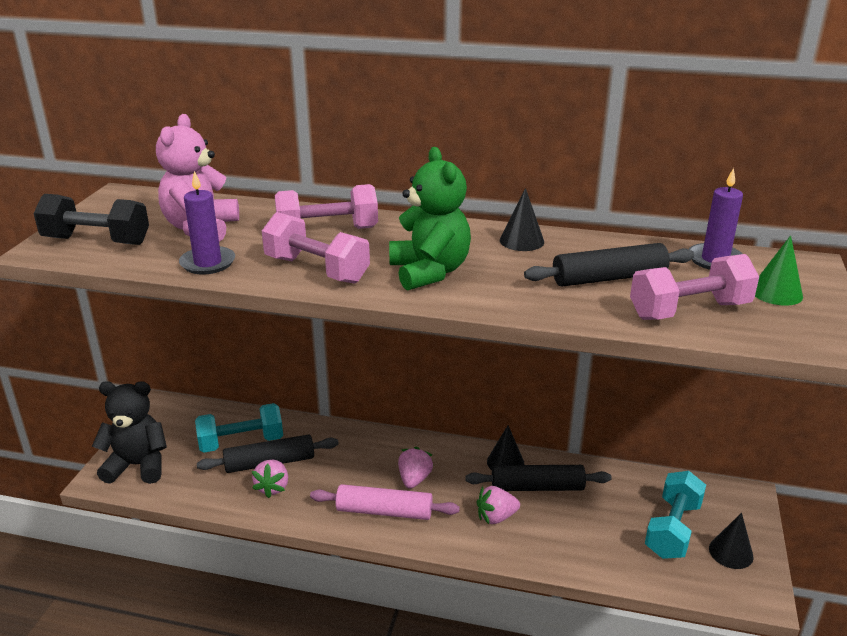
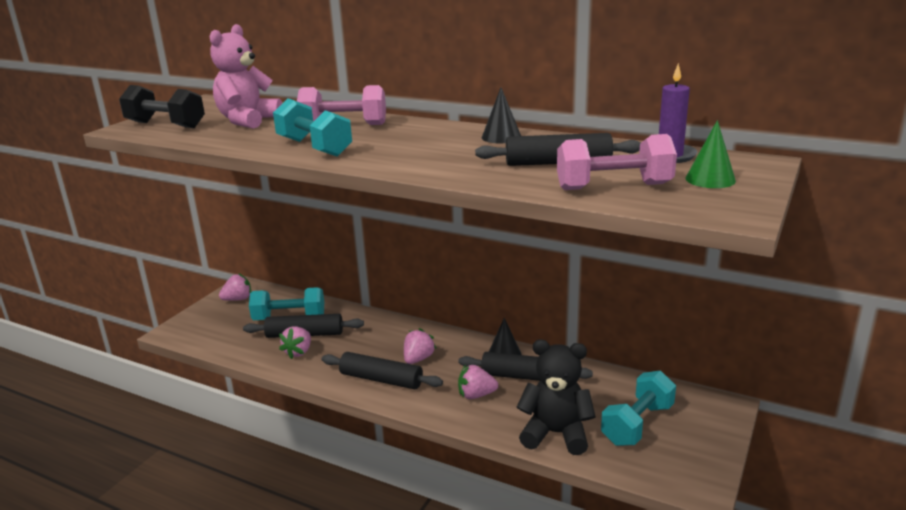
camera: 15 degrees right, 5 degrees down
black teddy bear [92,381,167,484] -> black teddy bear moved to [517,340,596,455]
purple candle [179,171,235,274] -> none
pink dumbbell [262,212,370,284] -> turquoise dumbbell [273,98,352,157]
pink rolling pin [310,484,460,520] -> black rolling pin [322,352,443,389]
green teddy bear [389,147,471,291] -> none
black cone [709,513,754,569] -> none
none -> pink strawberry [219,273,251,301]

